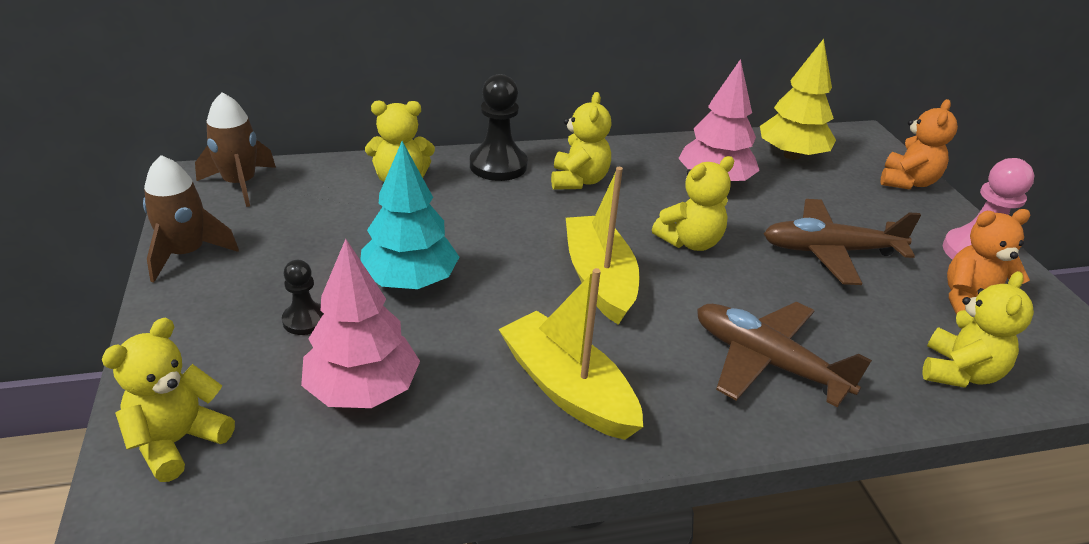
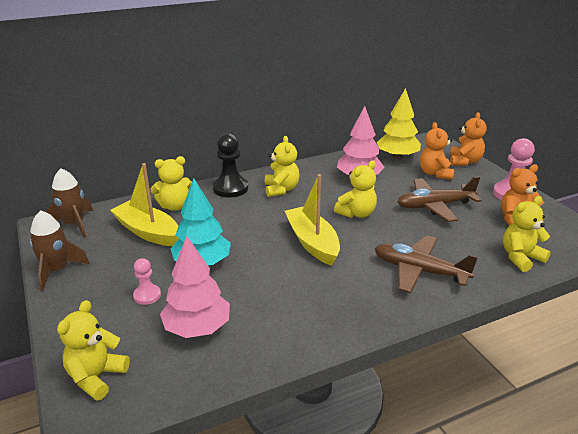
camera: 10 degrees left, 5 degrees down
black pawn [282,260,324,335] -> pink pawn [133,258,161,305]
yellow boat [498,268,643,440] -> yellow boat moved to [110,163,179,246]
yellow teddy bear [922,271,1034,388] -> yellow teddy bear turned 135 degrees counterclockwise [503,196,551,272]
none -> orange teddy bear [420,122,454,180]

